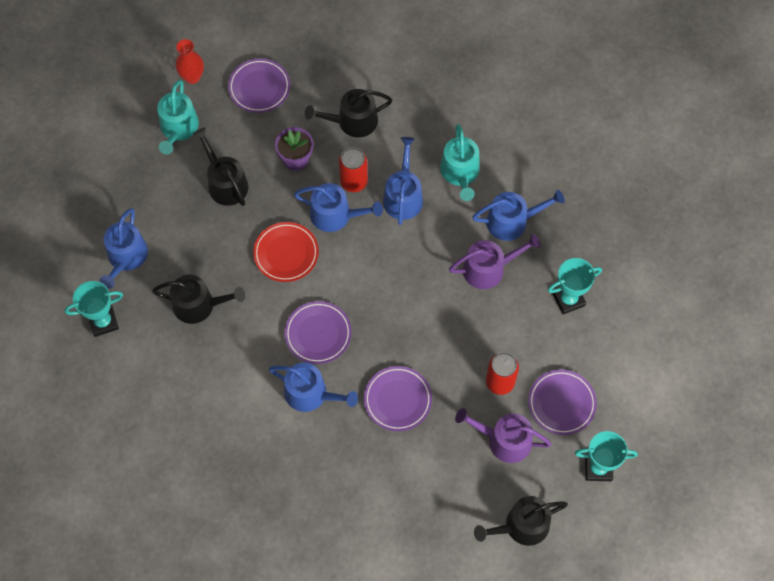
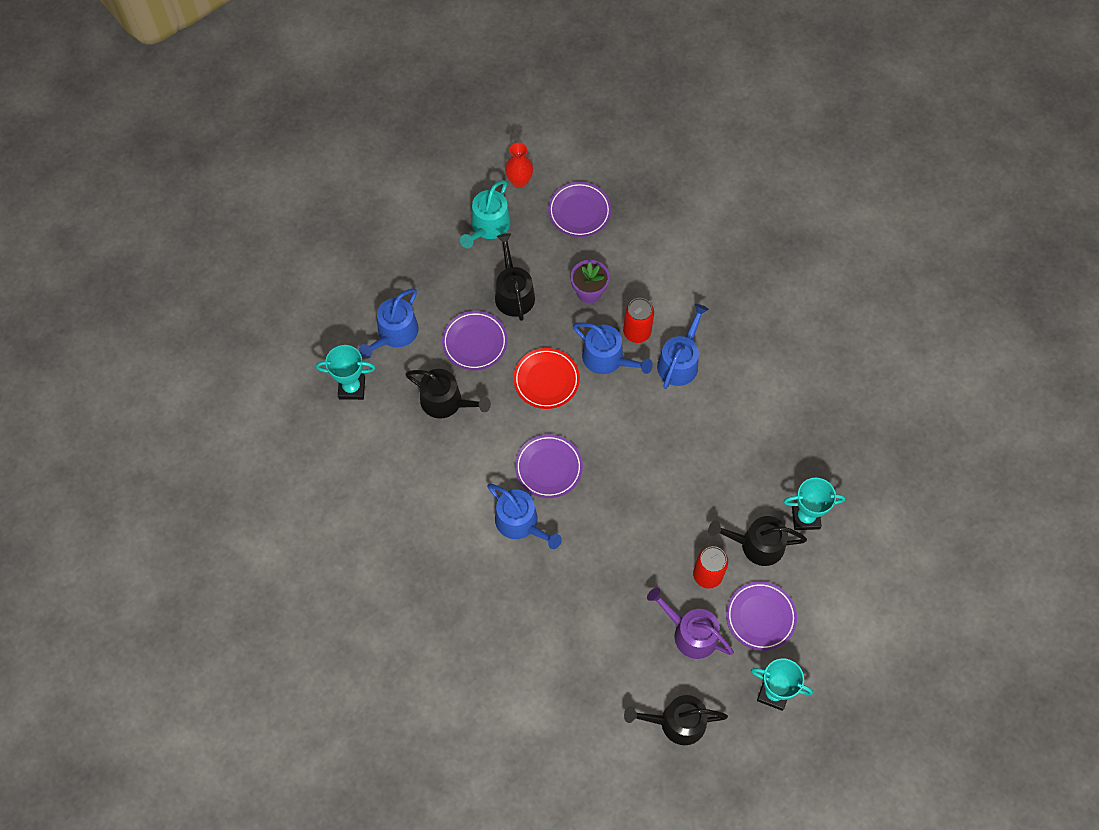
camera: 20 degrees right, 0 degrees up
black watering can [305,89,392,138] -> black watering can moved to [708,516,807,566]
purple plate [364,366,432,431] -> purple plate moved to [442,311,508,370]
turquoise watering can [440,124,480,201] -> none
purple watering can [449,234,540,289] -> none
blue watering can [472,190,565,241] -> none

